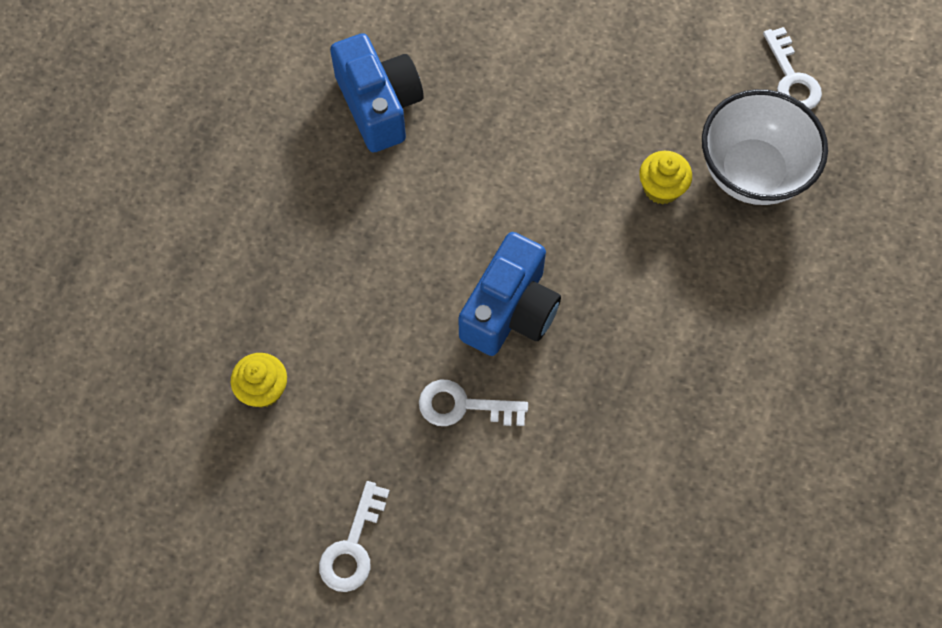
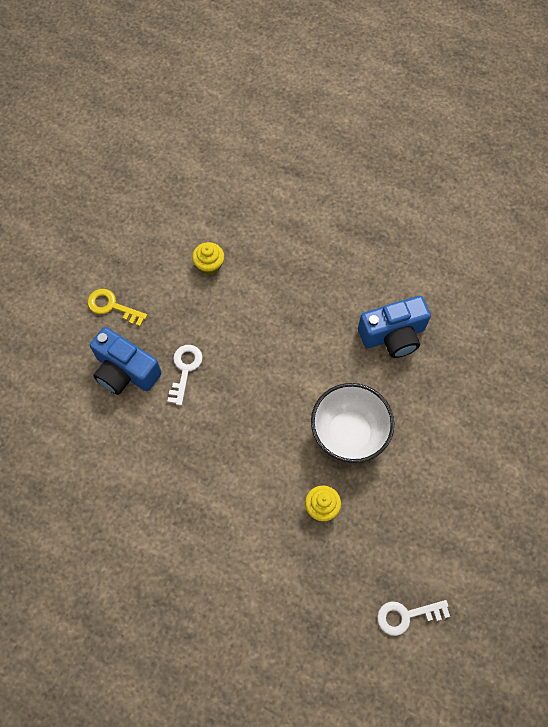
camera: 95 degrees right, 0 degrees up
white key [319,481,390,592] -> yellow key [88,289,147,326]
blue camera [458,232,561,356] -> blue camera moved to [90,327,162,395]
white bowl [702,89,828,205] -> white bowl moved to [311,383,394,463]

